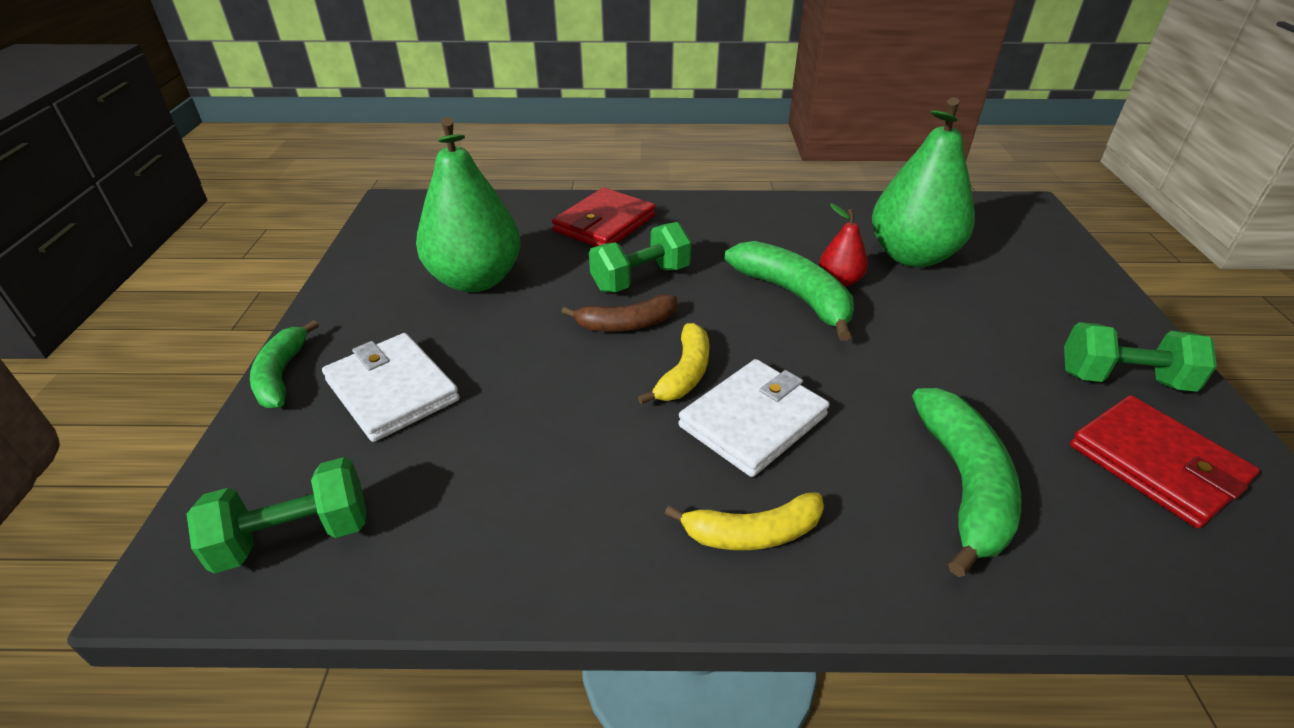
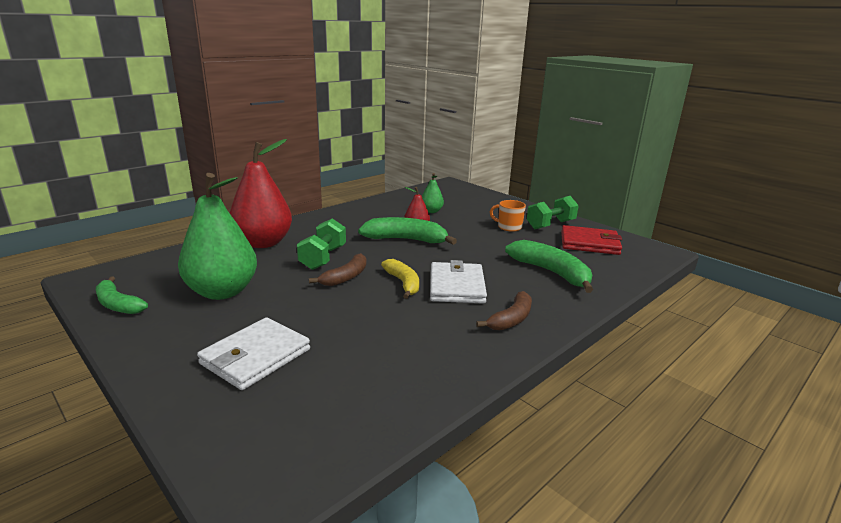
camera: 45 degrees left, 15 degrees down
green dumbbell [187,457,367,574] -> none
green banana [250,320,319,408] -> green banana moved to [96,276,148,314]
white wallet [322,333,460,442] -> white wallet turned 60 degrees counterclockwise [197,317,310,390]
red wallet [552,187,656,247] -> red pear [230,139,292,248]
yellow banana [665,492,824,550] -> brown banana [476,291,532,331]
green pear [872,97,975,267] -> green pear [422,173,444,213], size x0.47
none -> orange mug [490,200,526,232]

